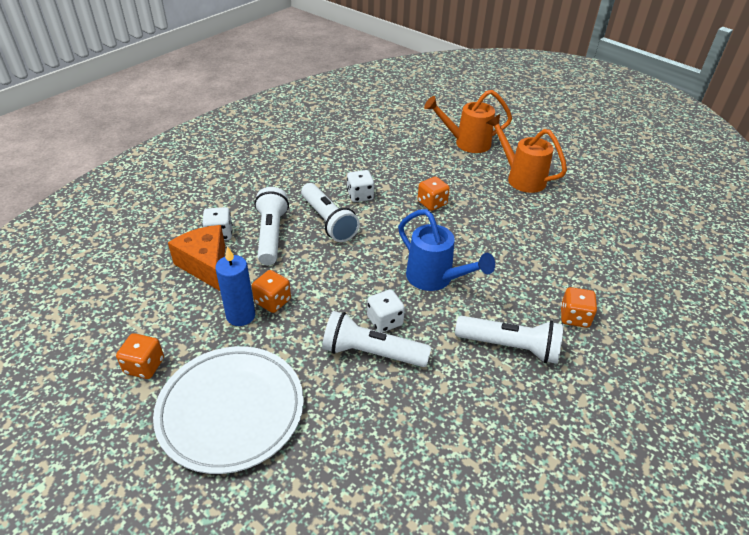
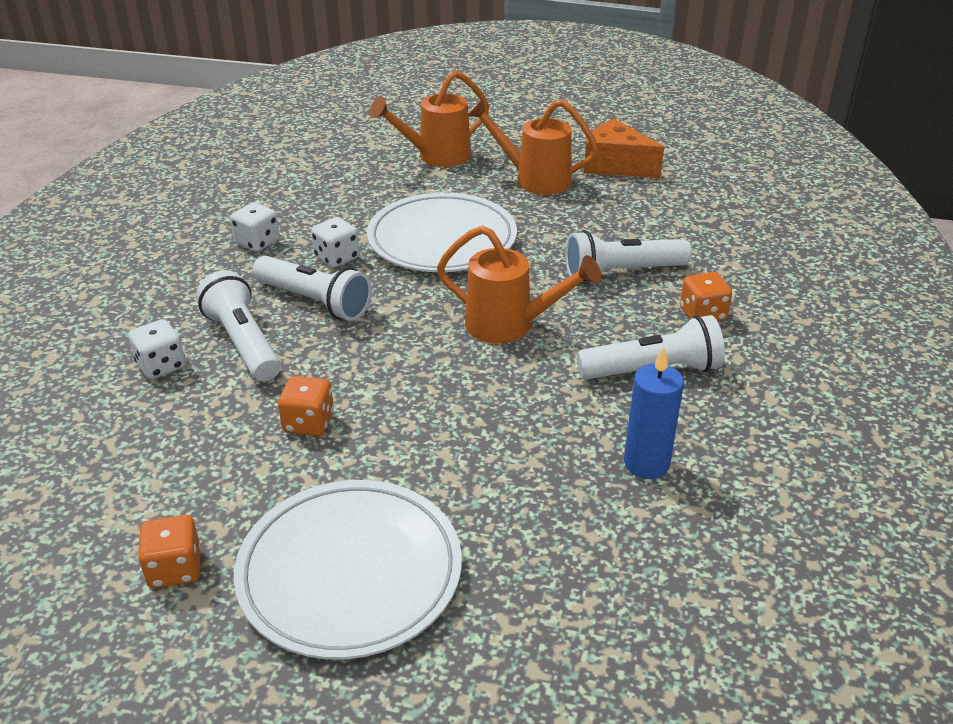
camera: 25 degrees left, 5 degrees down
orange cheese [168,225,225,291] -> orange cheese moved to [584,119,664,178]
blue candle [215,246,255,326] -> blue candle moved to [624,347,684,479]
white flashlight [322,311,431,367] -> white flashlight moved to [565,230,692,282]
white dice [367,289,405,333] -> white dice moved to [231,202,280,252]
blue watering can [398,209,495,291] -> orange watering can [437,225,601,343]
orange dice [418,176,450,211] -> white plate [367,192,517,272]

